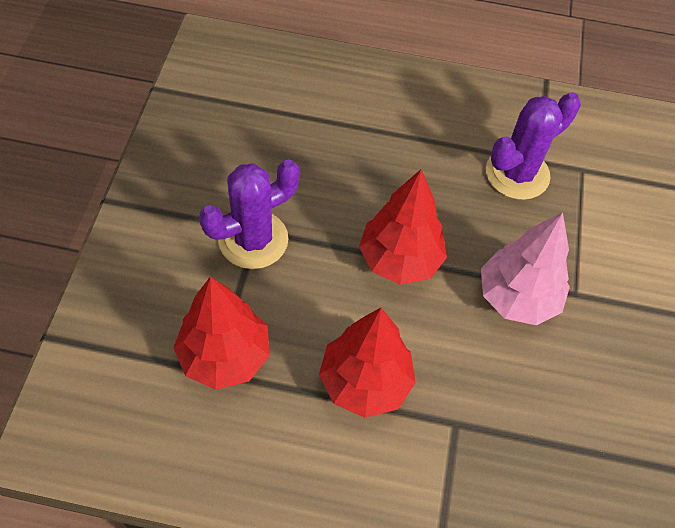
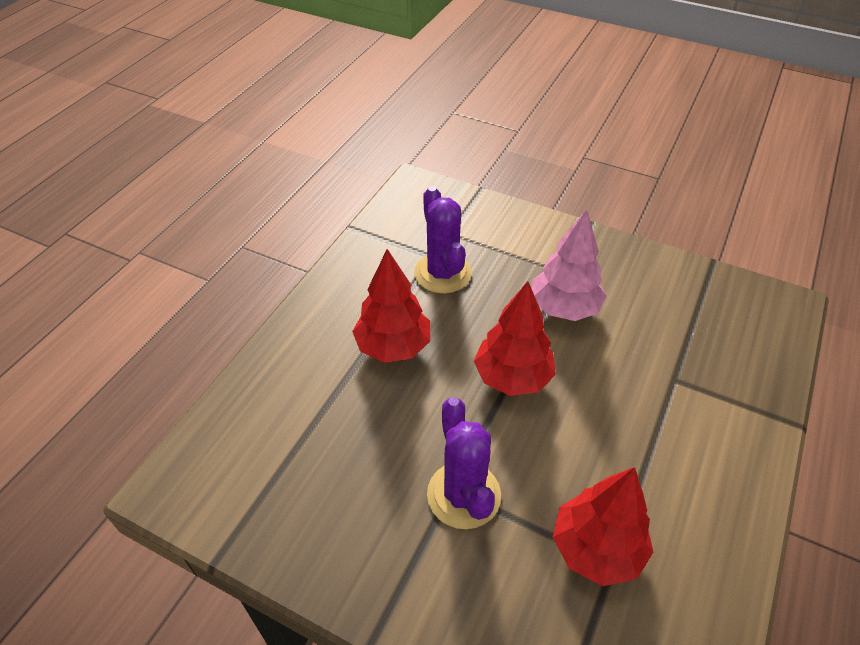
camera: 70 degrees left, 10 degrees down
red tree [319,308,416,418] -> red tree moved to [352,249,430,363]

